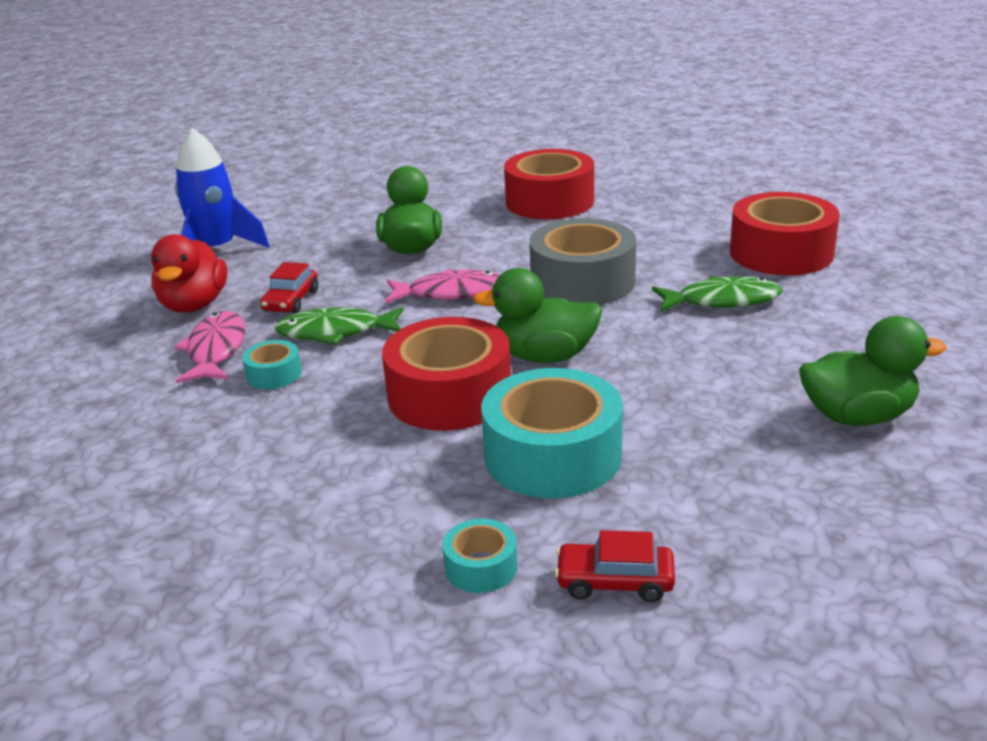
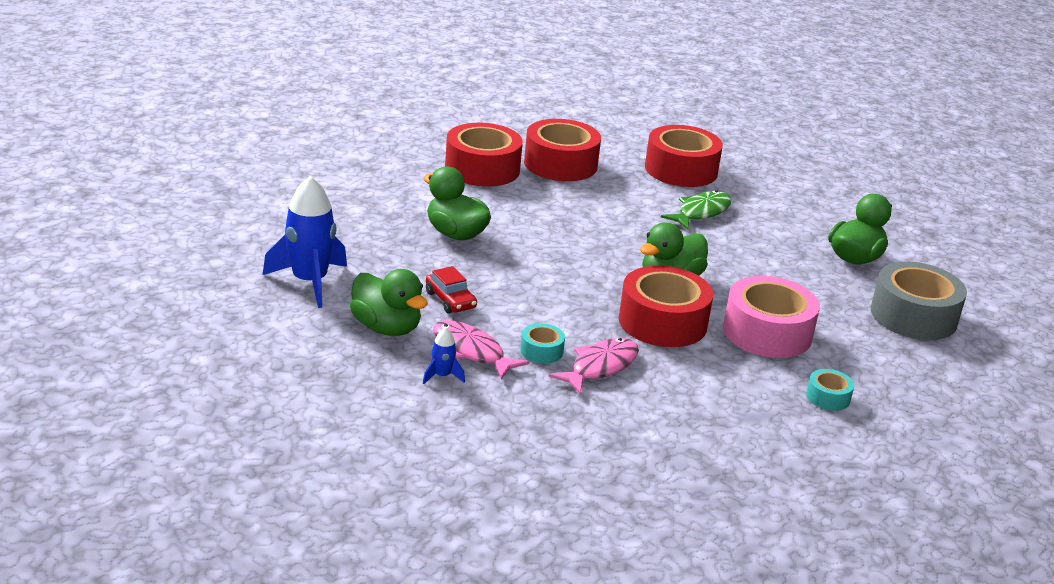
camera: 50 degrees left, 0 degrees up
red duck [151,234,227,313] -> green duck [350,269,428,336]
green fish [274,307,404,345] -> none
pink fish [385,269,500,303] -> pink fish moved to [548,338,639,395]
turquoise tape [481,368,623,499] -> pink tape [723,276,820,358]
grey tape [529,218,636,305] -> grey tape moved to [871,262,967,340]
red car [555,530,675,602] -> none
none -> blue rocket [423,327,465,384]
none -> red tape [524,119,601,181]

